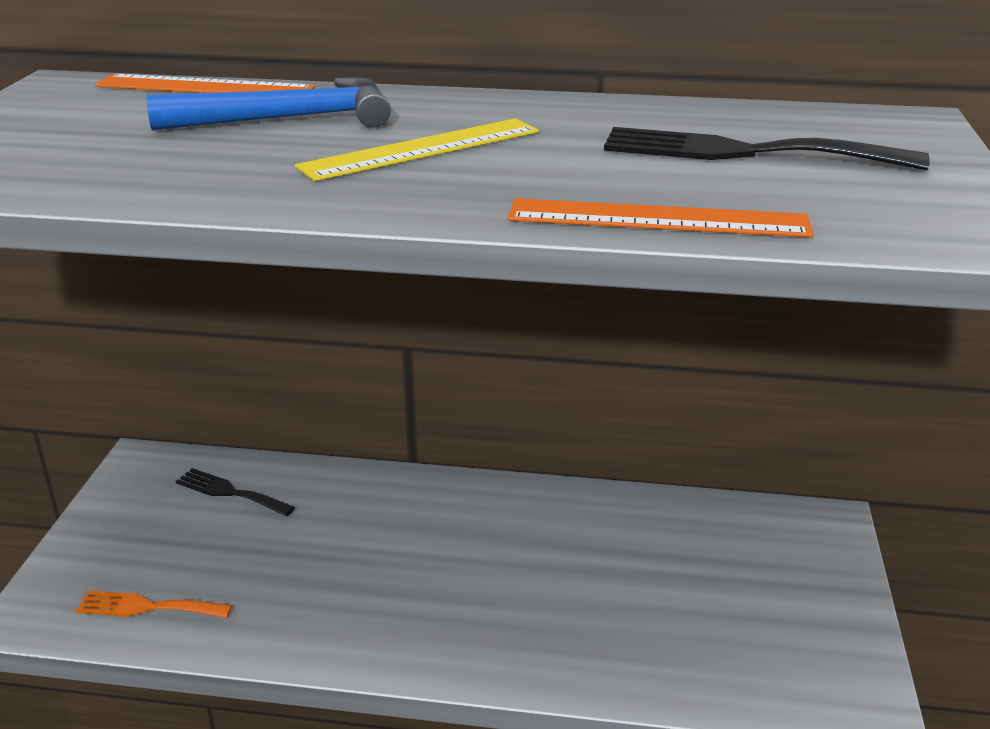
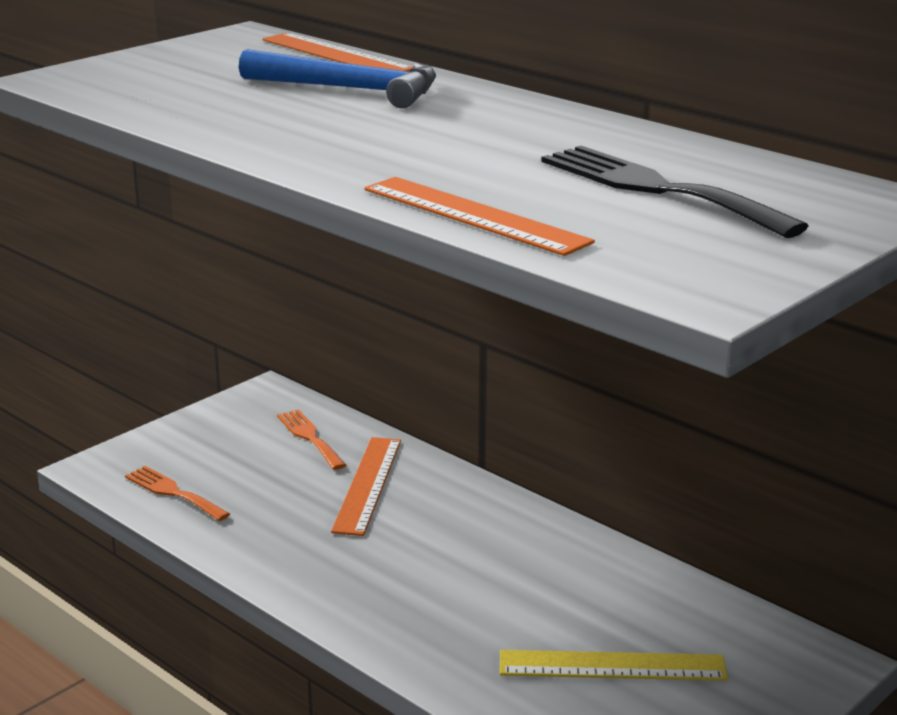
camera: 35 degrees right, 5 degrees down
black fork [176,468,295,516] -> orange fork [277,409,346,470]
yellow ruler [295,118,539,181] -> yellow ruler moved to [500,650,728,681]
none -> orange ruler [331,437,401,536]

